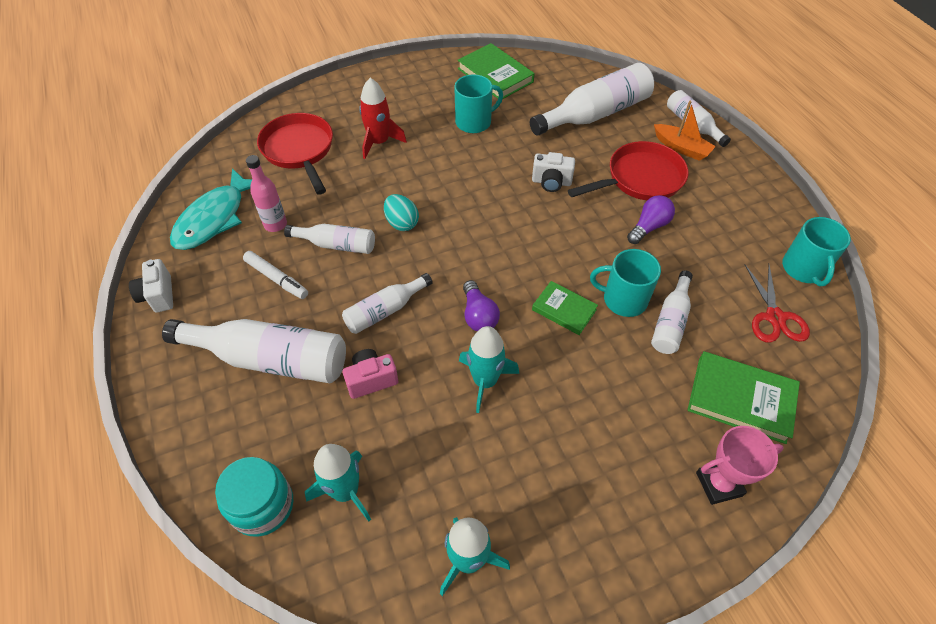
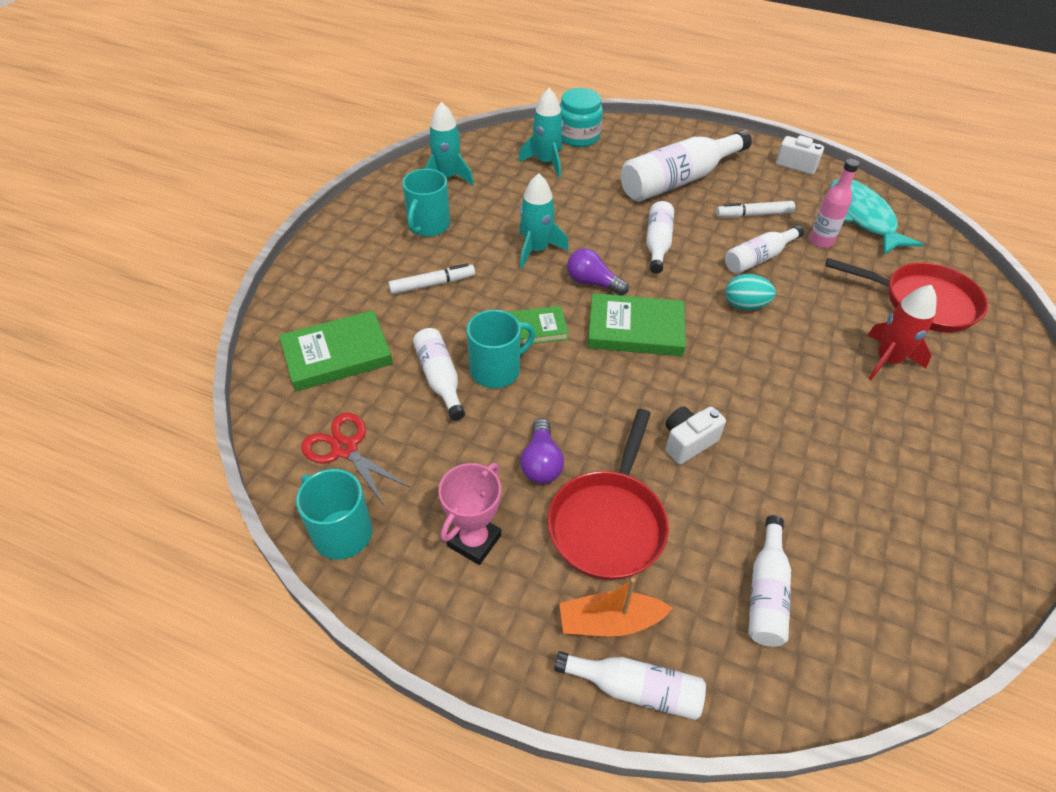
camera: 135 degrees right, 5 degrees down
pink camera [343,349,398,399] -> none
turquoise mug [454,74,503,133] -> turquoise mug moved to [402,169,450,237]
green book [458,43,535,99] -> green book moved to [588,293,686,356]
white bottle [530,63,654,136] -> white bottle [748,515,791,647], size x0.57
pink trophy [696,426,784,505] -> pink trophy moved to [438,463,501,565]
none -> white marker [388,263,475,294]

